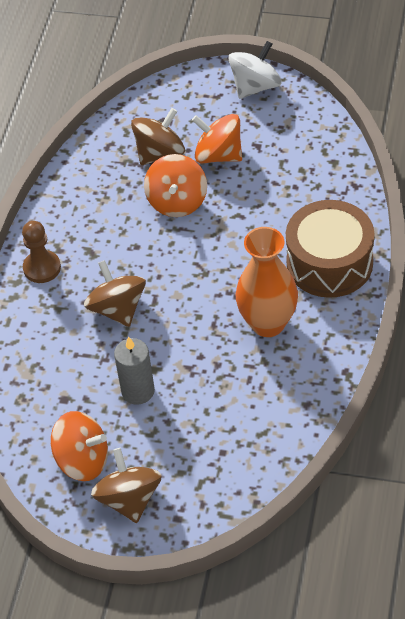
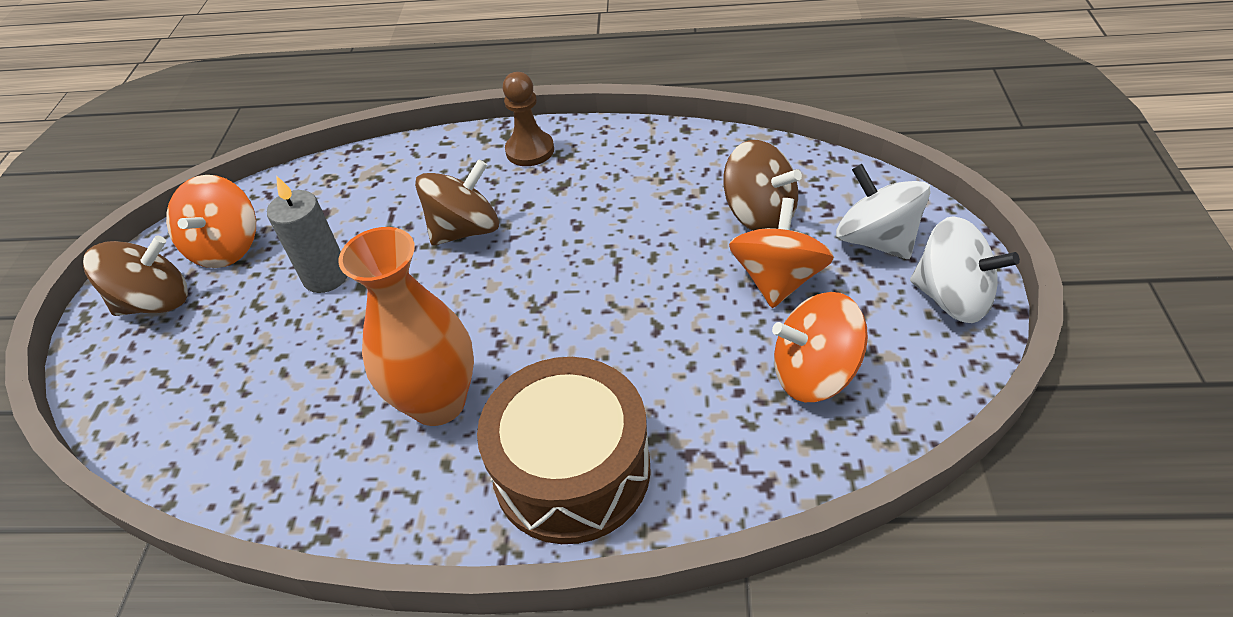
camera: 80 degrees right, 5 degrees down
orange spinning top [144,154,207,217] -> orange spinning top moved to [772,292,868,402]
none -> white spinning top [836,164,931,259]

